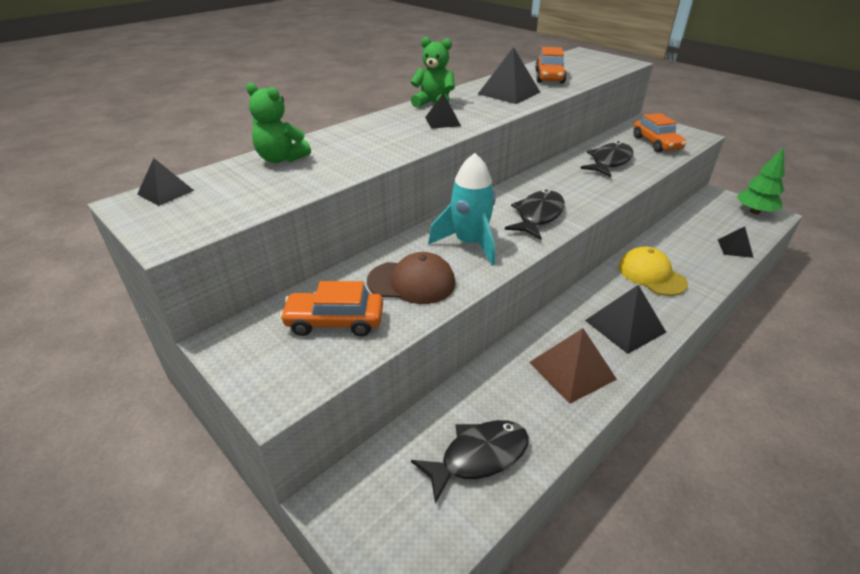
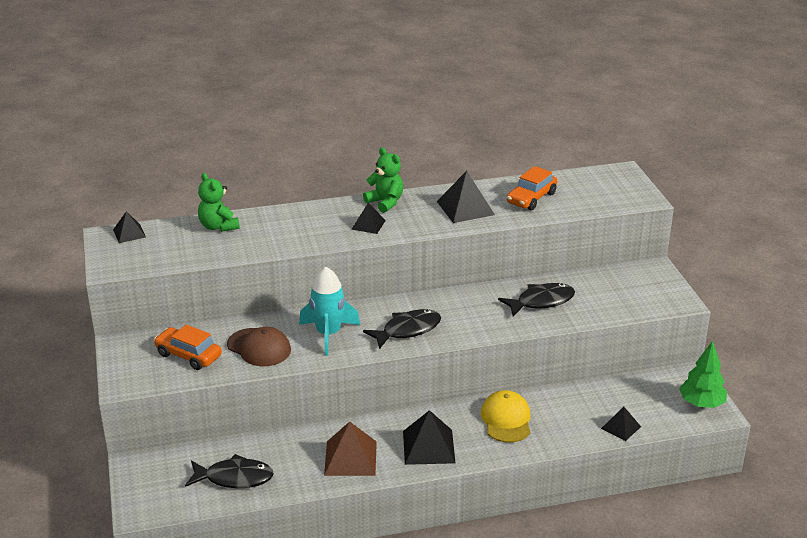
camera: 30 degrees right, 5 degrees down
orange car [633,113,686,152] -> none

